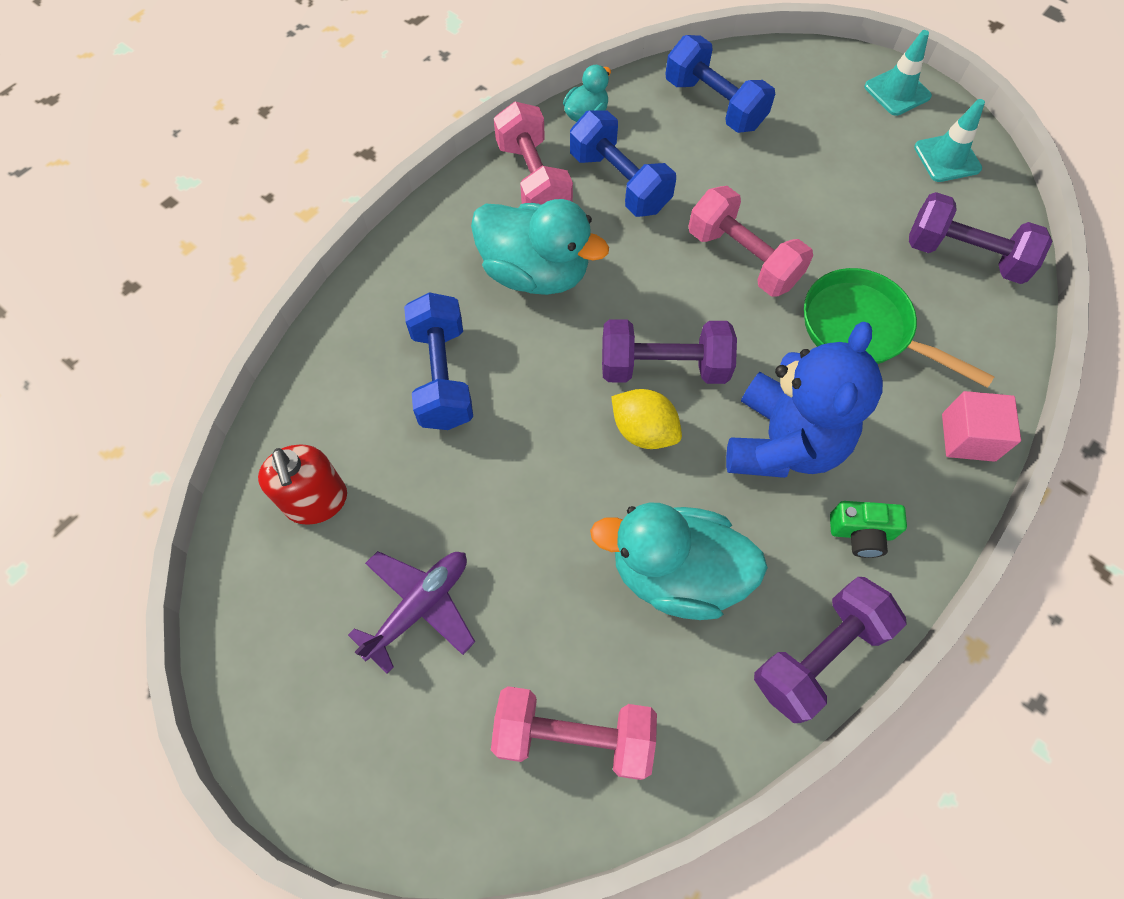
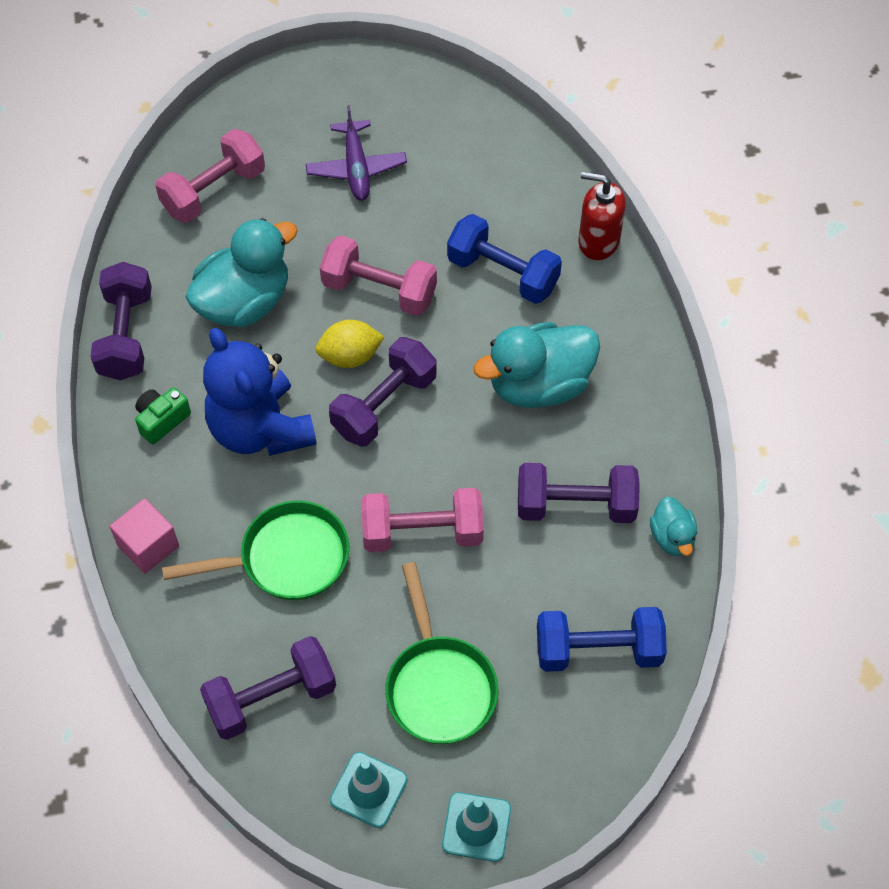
camera: 130 degrees right, 5 degrees down
red soap dispenser [258,444,347,525] -> red soap dispenser moved to [579,172,626,260]
pink dumbbell [494,102,573,205] -> pink dumbbell moved to [320,235,437,316]
blue dumbbell [570,110,676,217] -> purple dumbbell [518,463,640,523]
none -> green pan [385,562,498,744]

